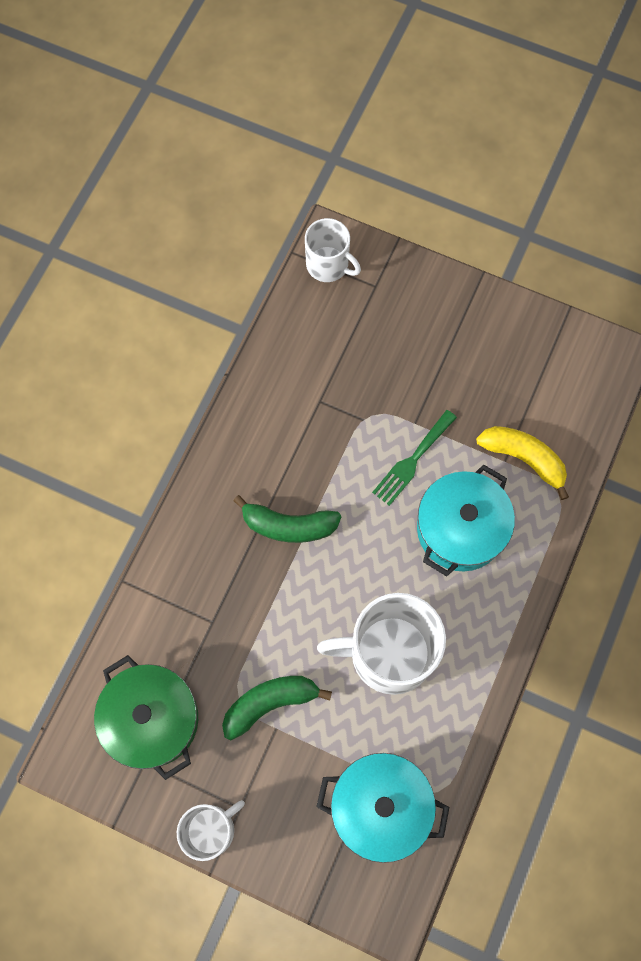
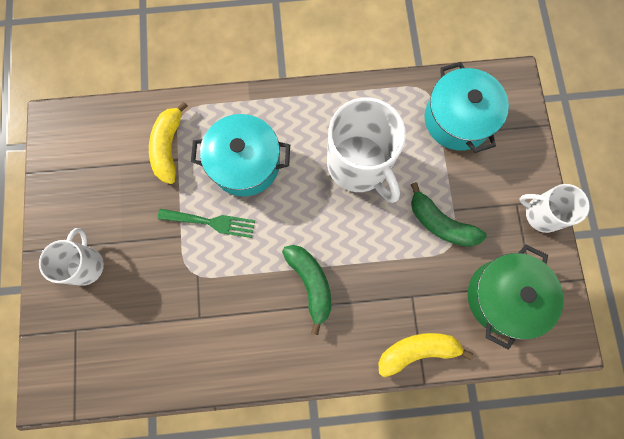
camera: 120 degrees left, 5 degrees up
white mug [305,218,361,282] -> white mug moved to [39,228,104,286]
none -> yellow banana [378,333,473,377]

